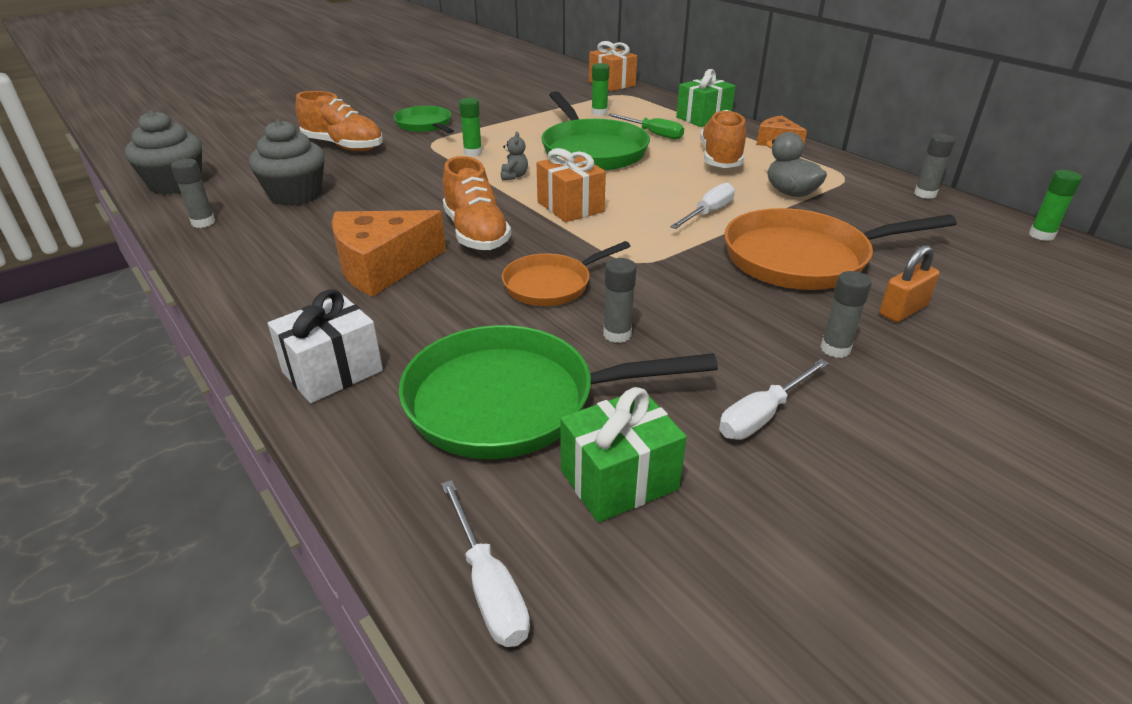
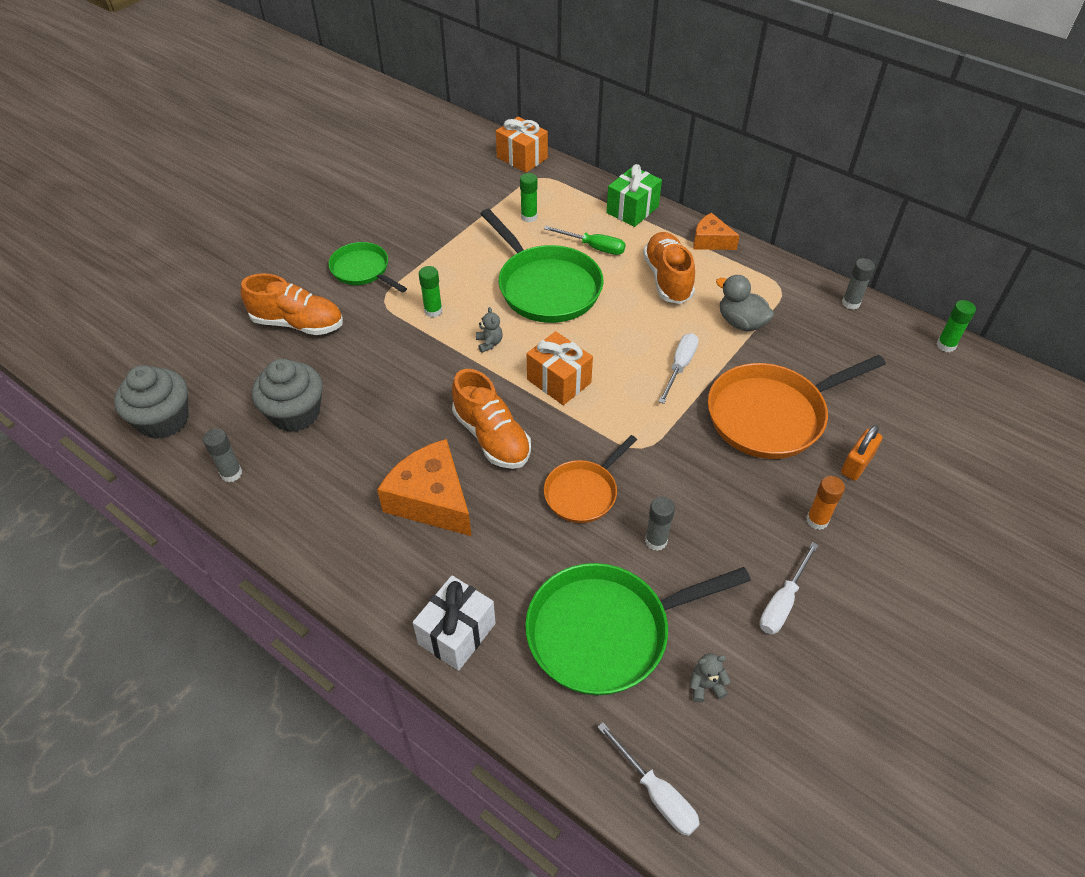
camera: 15 degrees left, 15 degrees up
orange cheese [332,210,446,297] -> orange cheese turned 90 degrees clockwise [377,439,471,536]
green gift [560,387,687,523] -> grey teddy bear [690,654,730,702]
grey glue stick [821,271,872,358] -> orange glue stick [806,476,845,530]

